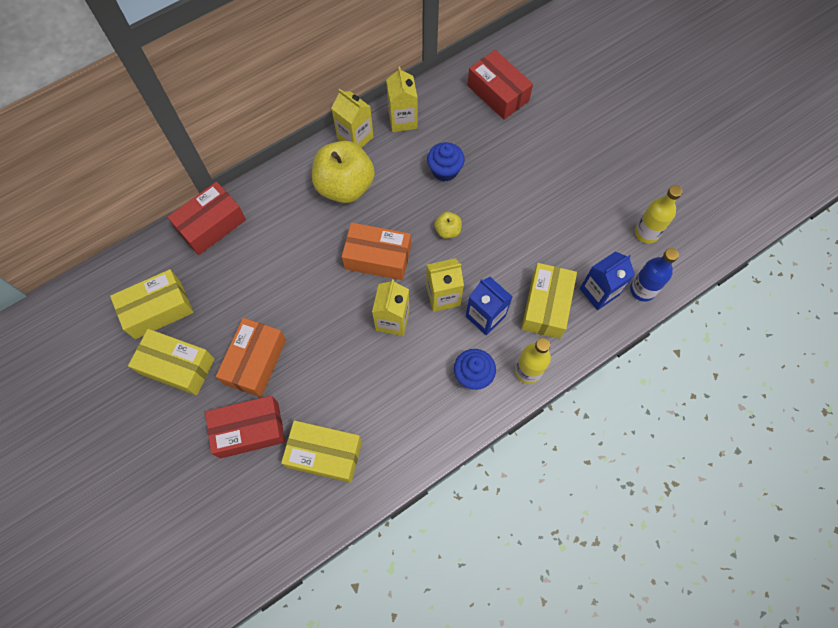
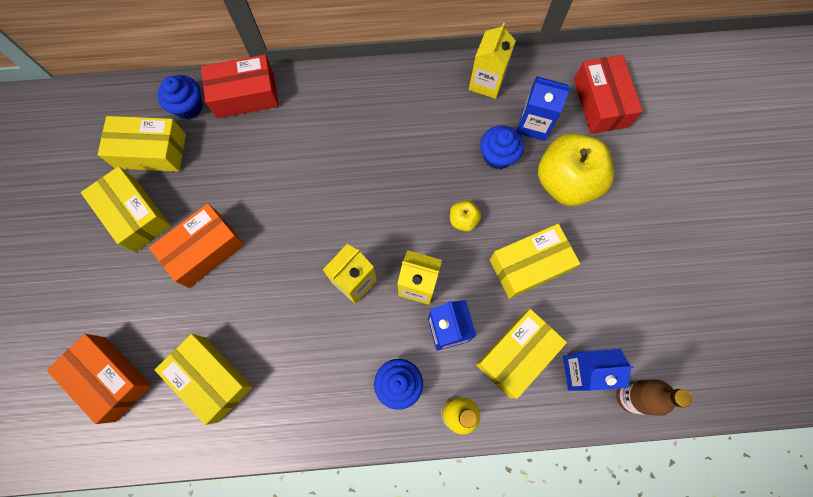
camera: 30 degrees right, 5 degrees up
red box [205,395,285,459] -> none
yellow apple [312,141,375,203] -> yellow apple moved to [538,133,614,206]
yellow carton [331,89,374,148] -> none
orange box [342,223,411,280] -> orange box moved to [47,334,151,424]
blue bottle [630,248,679,302] -> brown bottle [616,379,692,416]
yellow bottle [635,185,682,244] -> none
none -> blue cupcake [157,75,203,119]
none -> yellow box [490,224,580,299]
none -> blue carton [517,76,571,141]

